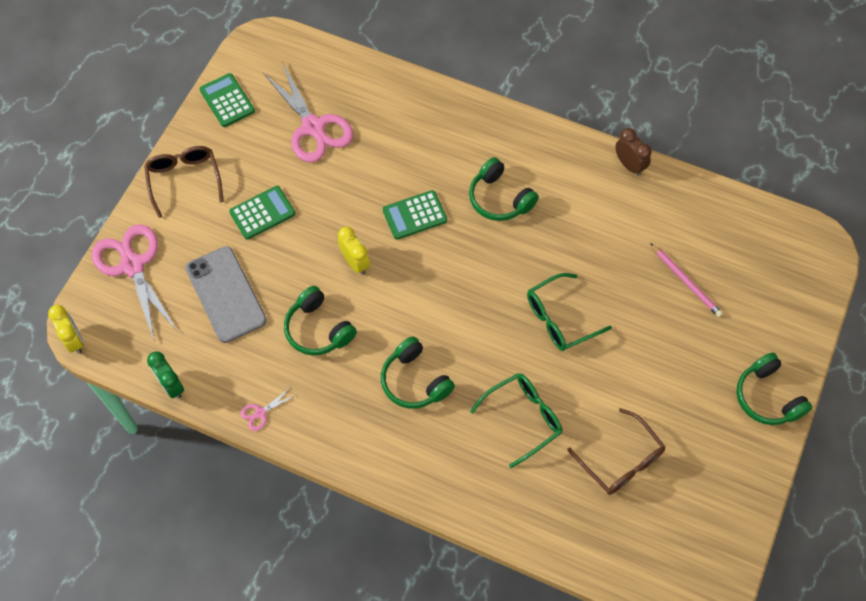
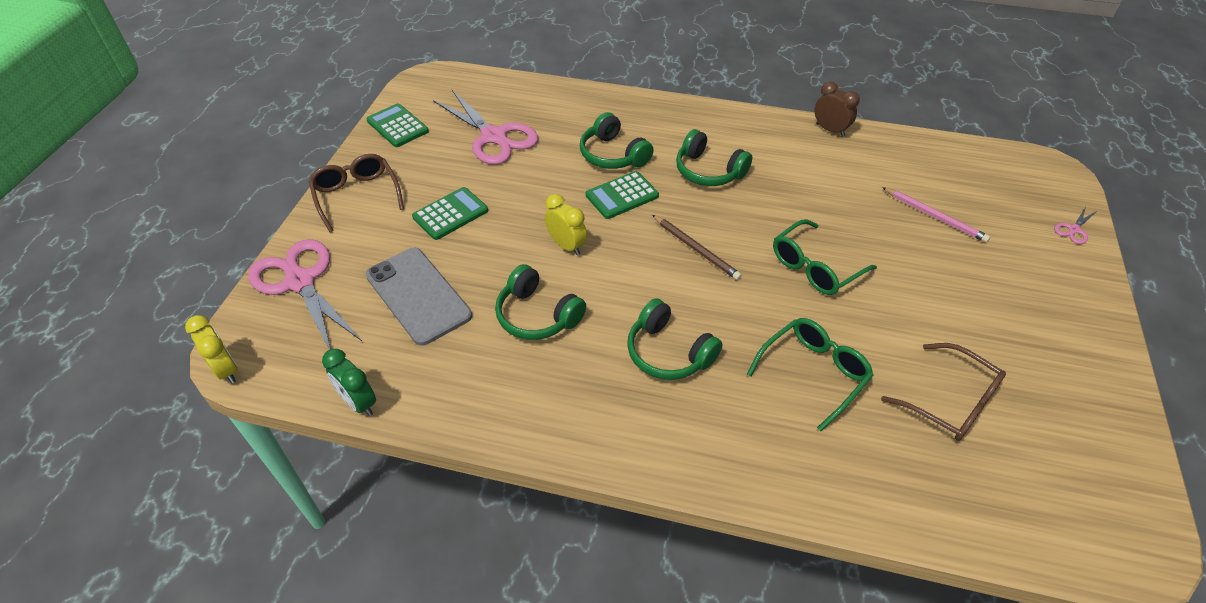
camera: 10 degrees left, 15 degrees down
pink scissors [241,388,295,431] -> pink scissors moved to [1054,207,1097,244]
green headphones [736,353,812,425] -> green headphones moved to [580,112,654,169]
none -> brown pencil [652,215,742,280]

